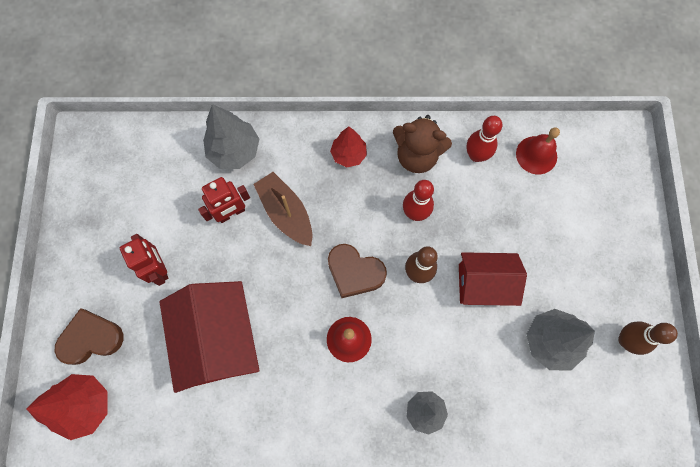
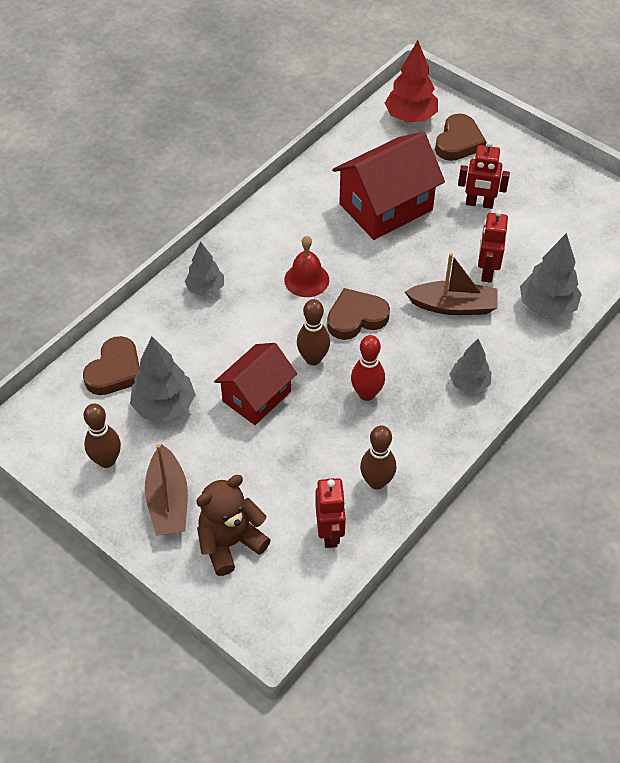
camera: 130 degrees right, 20 degrees down
red house [160,281,259,393] -> red house turned 60 degrees counterclockwise [332,132,445,240]
red tree [330,127,367,167] -> grey tree [449,339,491,393]
brown teddy bear [393,115,452,173] -> brown teddy bear moved to [196,475,271,576]
red bowling pin [466,116,502,162] -> brown bowling pin [360,426,396,490]
red bell [516,127,560,174] -> red robot [316,478,346,548]
none -> brown heart [83,336,140,395]
none -> brown boat [145,444,188,536]

